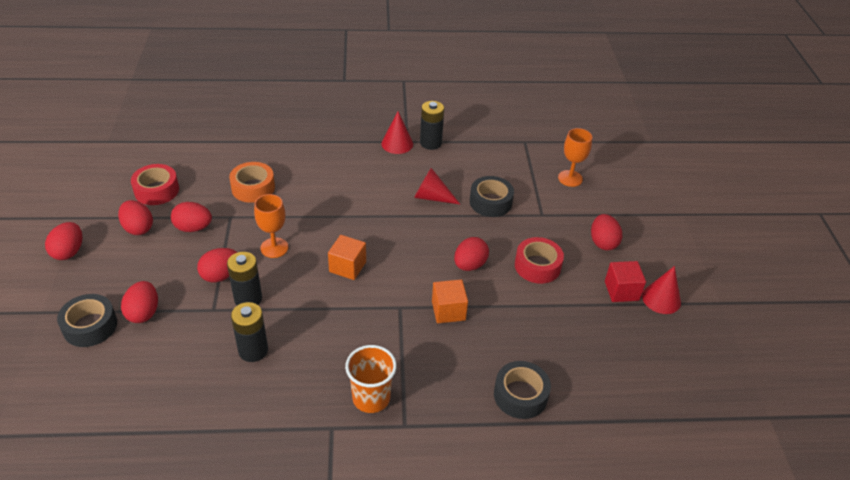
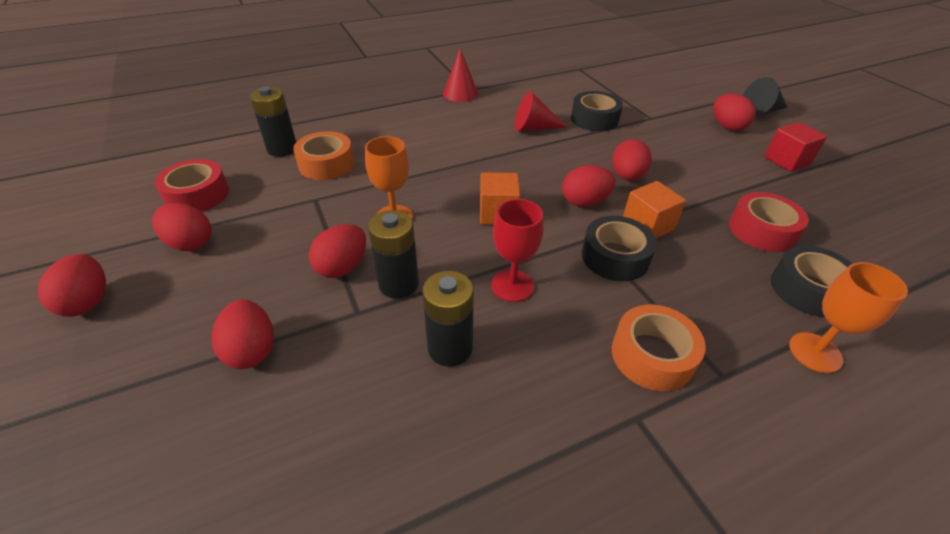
camera: 20 degrees left, 0 degrees up
black tape [57,294,117,347] -> black tape moved to [582,216,657,281]
red egg [171,202,212,232] -> red egg moved to [562,165,616,207]
orange cup [345,345,397,413] -> orange tape [612,304,706,391]
black battery [420,101,444,150] -> black battery moved to [250,87,296,157]
red tape [515,237,564,284] -> red tape moved to [729,192,809,252]
orange goblet [558,128,592,187] -> orange goblet moved to [789,262,908,373]
red cone [642,266,681,314] -> none
none -> red goblet [491,199,543,302]
none -> black cone [743,77,787,116]

